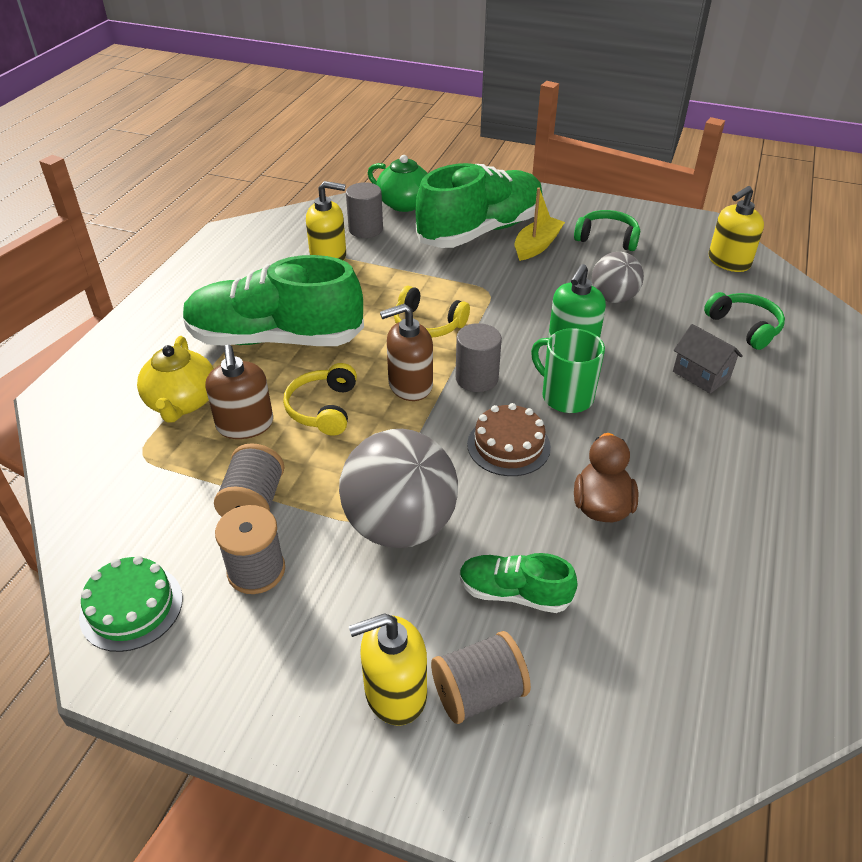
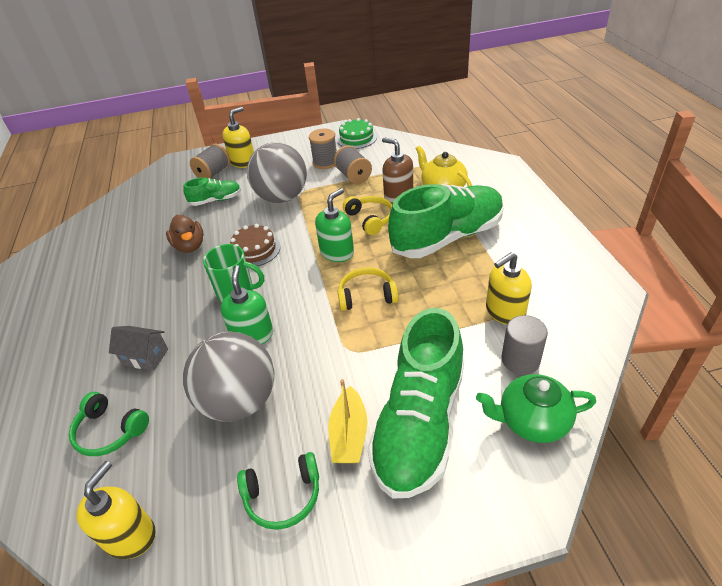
camera: 150 degrees right, 0 degrees up
brown soap dispenser [380,304,433,401] -> green soap dispenser [315,188,354,262]
grey cylinder [455,323,502,392] -> none
grey ball [592,252,644,303] -> grey ball [183,332,274,422], size x1.70

